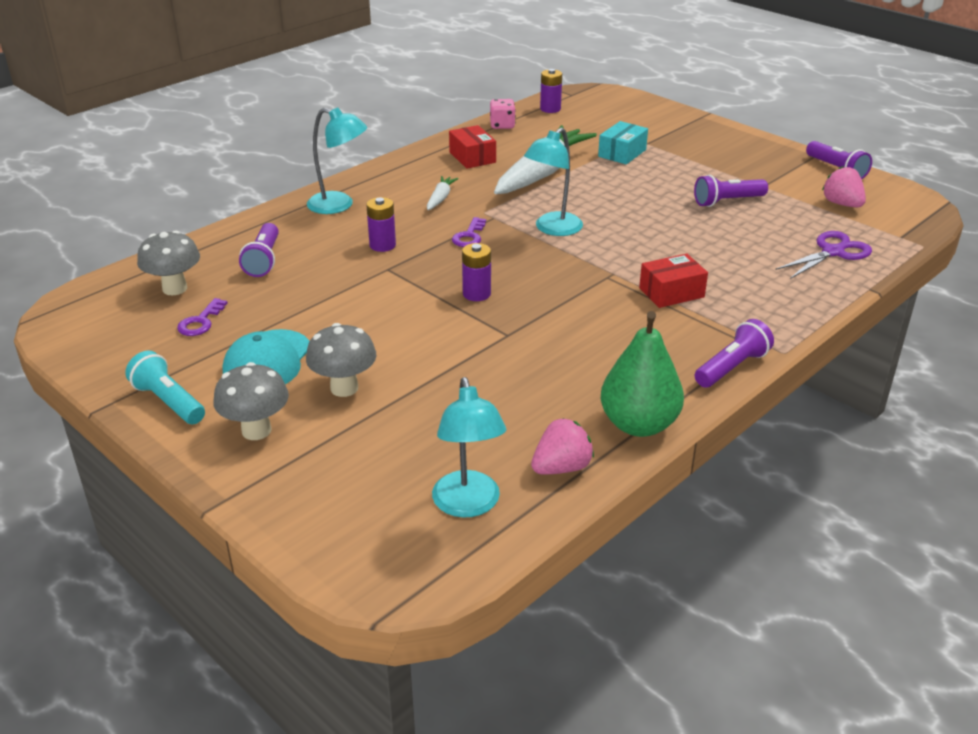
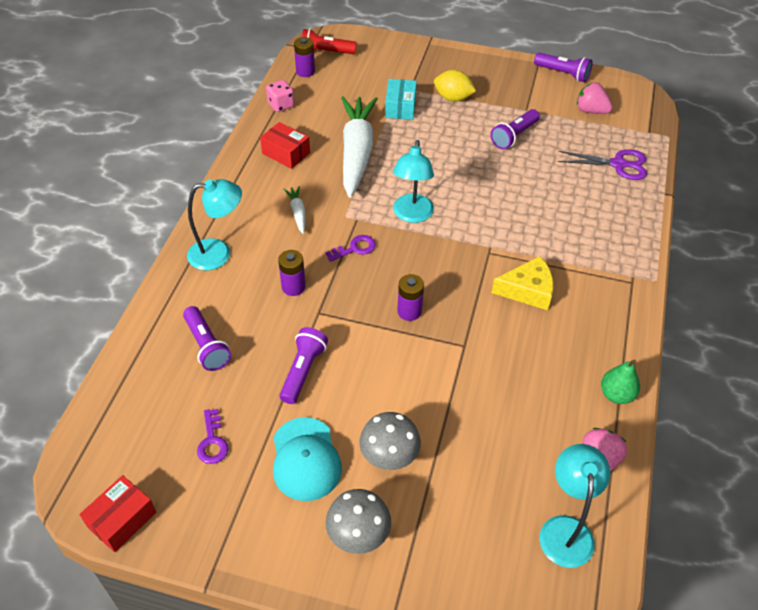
camera: 30 degrees left, 15 degrees up
turquoise flashlight [125,351,205,424] -> none
grey mushroom [137,230,200,295] -> none
turquoise lamp [432,377,506,518] -> turquoise lamp turned 135 degrees counterclockwise [539,444,610,568]
purple key [452,217,486,247] -> purple key turned 105 degrees counterclockwise [326,235,376,262]
green pear [601,311,684,437] -> green pear [601,359,640,404], size x0.59
red box [639,254,708,308] -> red box moved to [79,475,156,552]
purple flashlight [695,319,774,388] -> purple flashlight moved to [280,327,328,404]
purple scissors [775,231,872,279] -> purple scissors turned 75 degrees clockwise [558,149,647,180]
none -> red flashlight [302,29,357,54]
none -> yellow lemon [434,70,476,102]
none -> yellow cheese [492,256,554,310]

